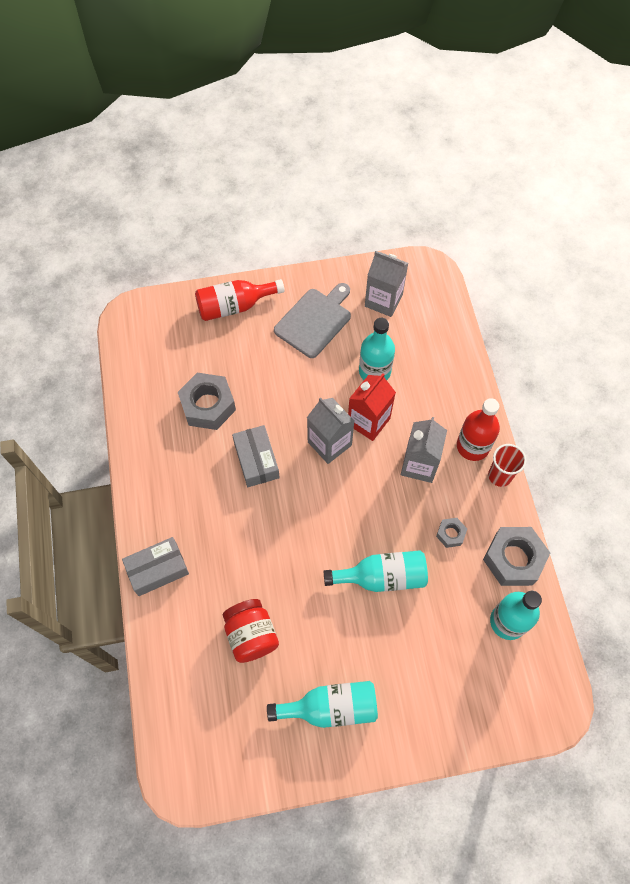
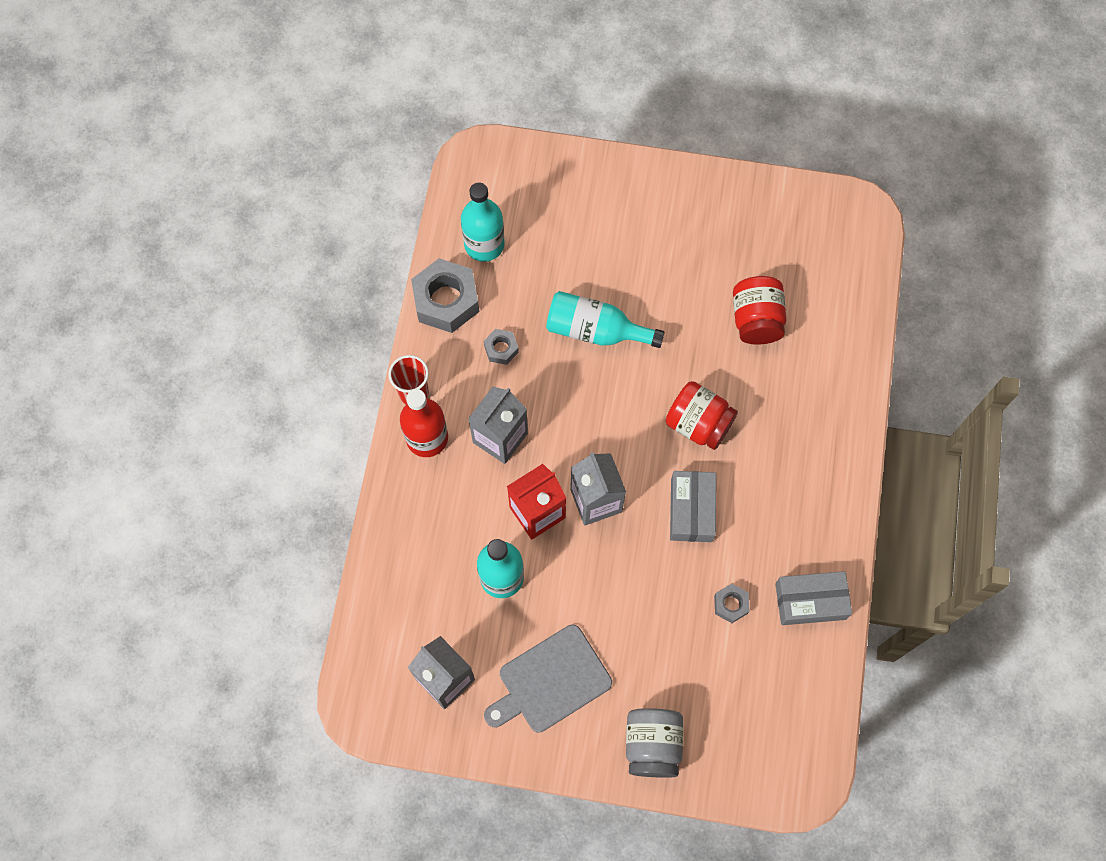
camera: 160 degrees left, 5 degrees up
grey box [122,537,189,596] -> grey box moved to [775,571,852,625]
grey nut [178,373,236,430] -> grey nut [714,584,750,623], size x0.49
red bottle [195,279,285,321] -> grey jar [626,708,683,778]
turquoise bottle [267,681,378,728] -> none
none -> red jar [666,381,738,450]

